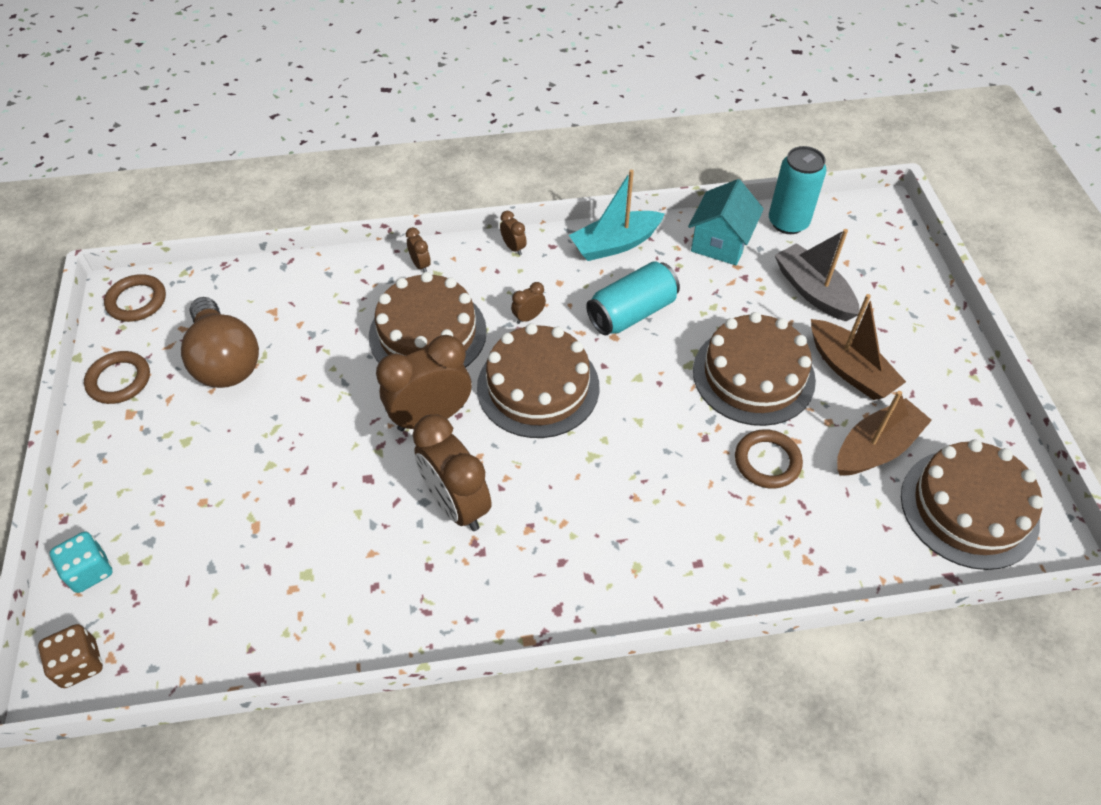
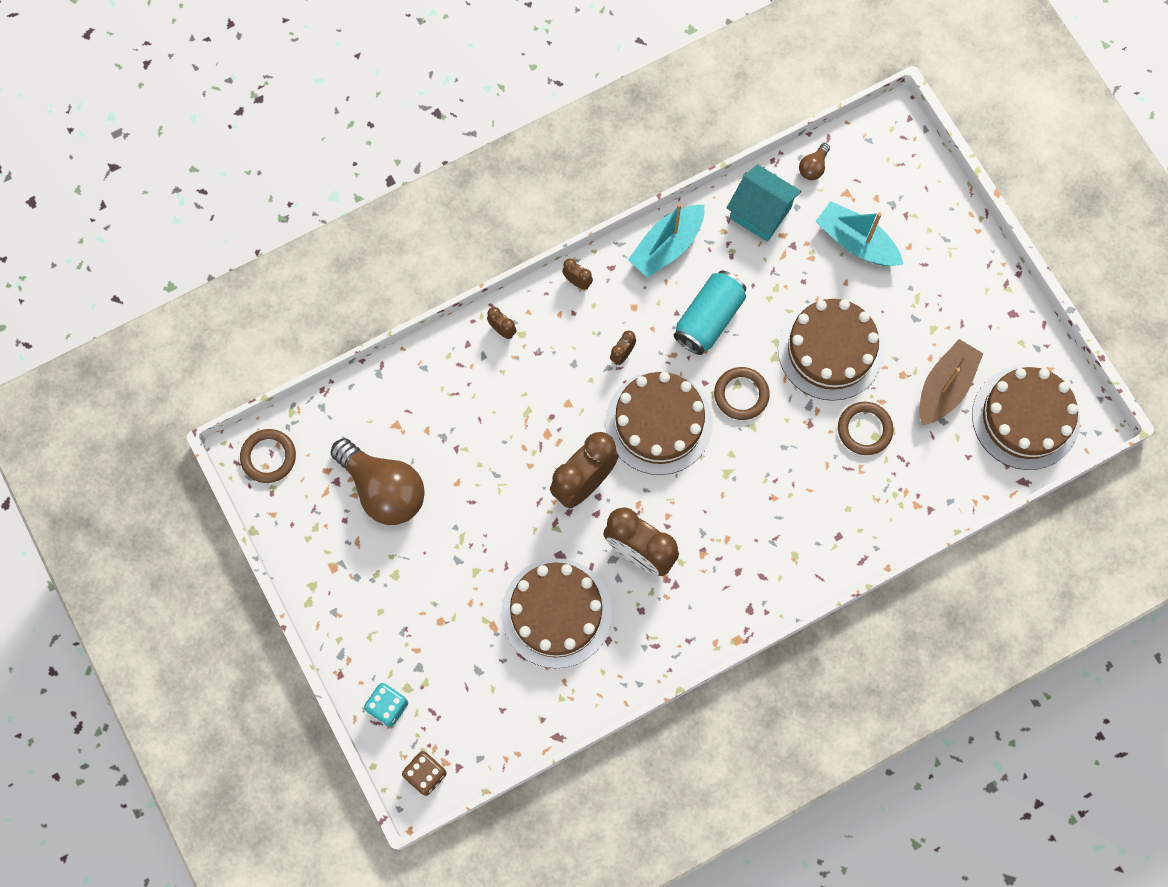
camera: 20 degrees left, 20 degrees up
brown ring [84,351,150,404] -> brown ring moved to [714,367,770,420]
brown cake [369,272,487,368] -> brown cake moved to [501,558,612,668]
turquoise house [688,179,764,265] -> turquoise house turned 60 degrees counterclockwise [727,164,801,242]
turquoise can [769,146,827,234] -> brown light bulb [799,143,830,180]
grey boat [775,229,859,321] -> turquoise boat [815,201,903,266]
brown boat [811,294,906,400] -> none

